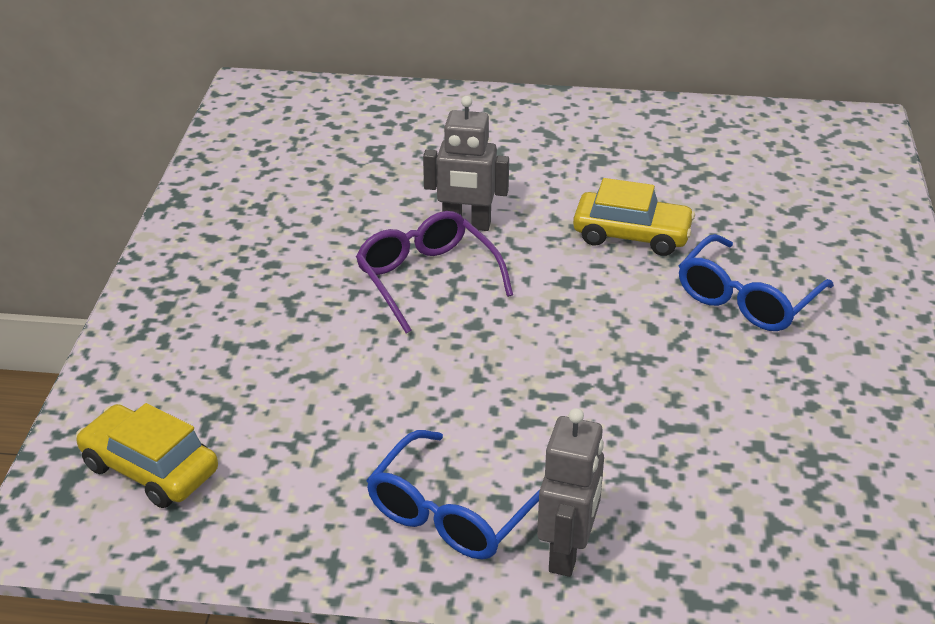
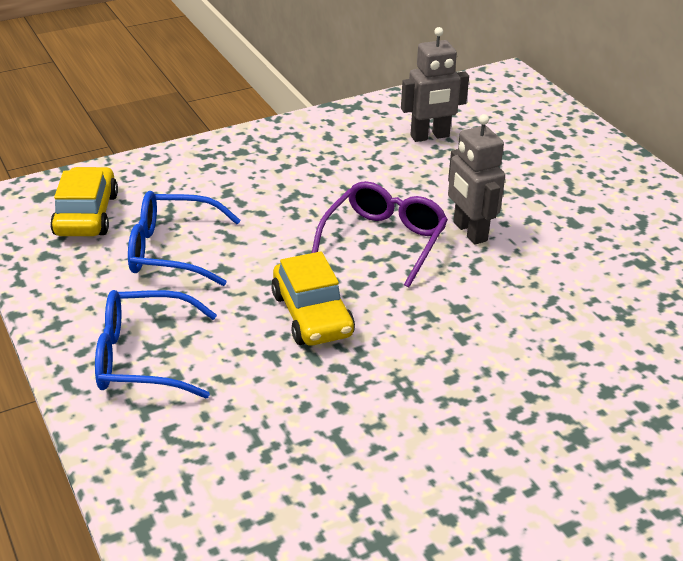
camera: 55 degrees right, 0 degrees up
grey robot [537,408,604,577] -> grey robot moved to [401,27,469,142]
yellow car [573,178,695,256] -> yellow car moved to [271,251,355,346]
blue glasses [679,234,834,331] -> blue glasses moved to [128,191,241,286]

